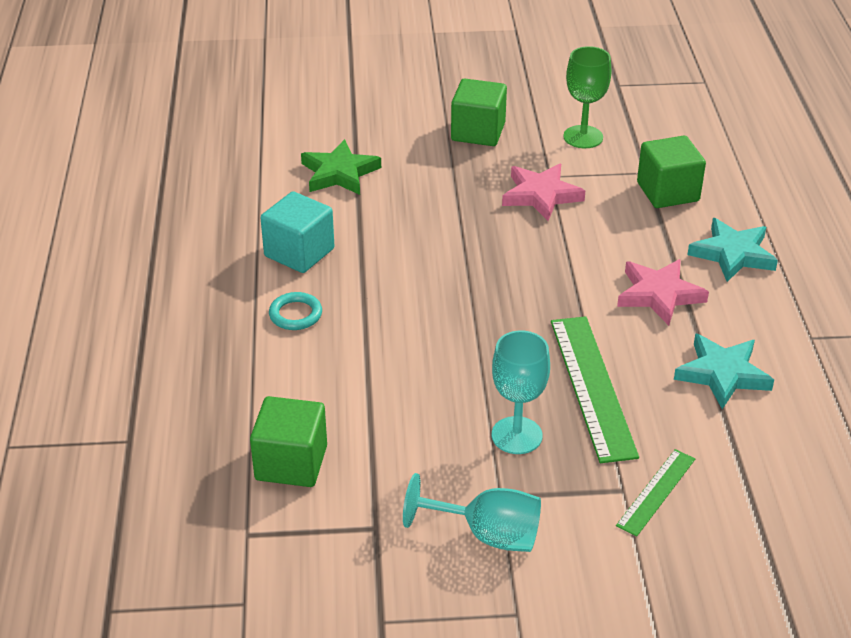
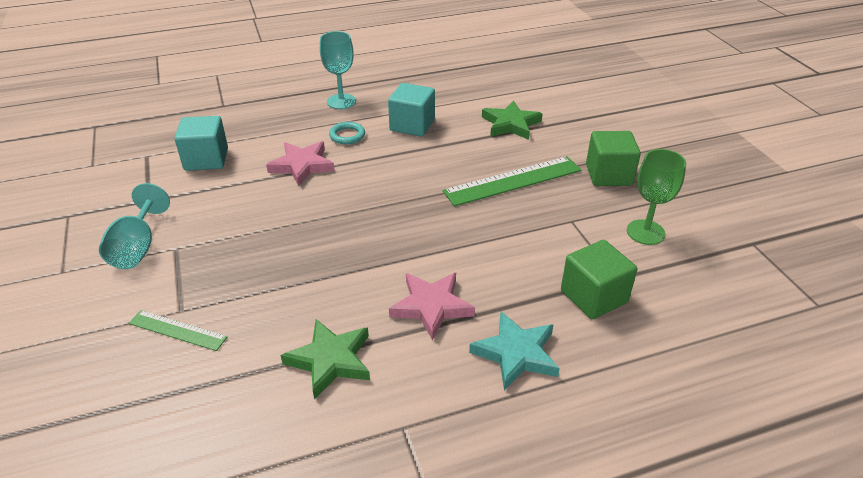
camera: 75 degrees right, 0 degrees up
green cube [250,396,327,487] -> turquoise cube [175,116,228,171]
turquoise goblet [492,330,550,454] -> turquoise goblet moved to [320,31,356,109]
pink star [502,164,585,221] -> pink star moved to [266,141,335,186]
green ruler [551,316,639,463] -> green ruler moved to [443,156,582,206]
turquoise star [674,333,774,409] -> green star [281,319,370,399]

